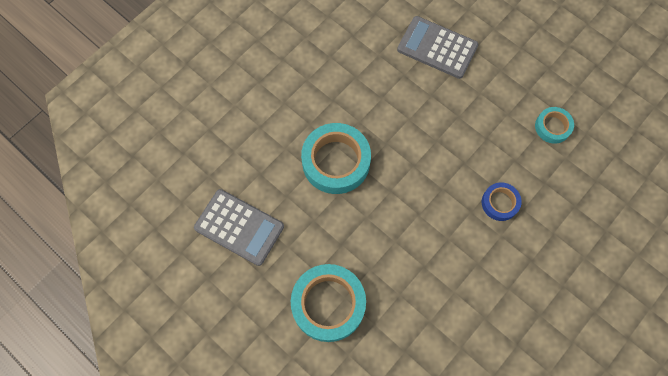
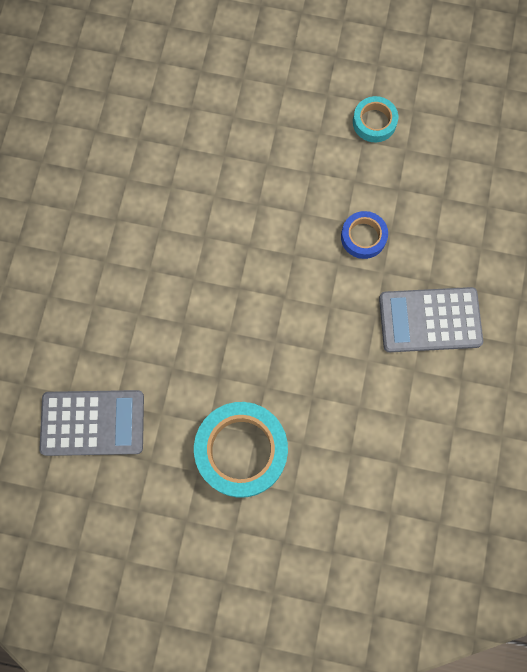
camera: 30 degrees left, 5 degrees up
turquoise tape [301,123,371,194] -> none
grey calculator [397,16,478,79] -> grey calculator moved to [379,287,483,352]

